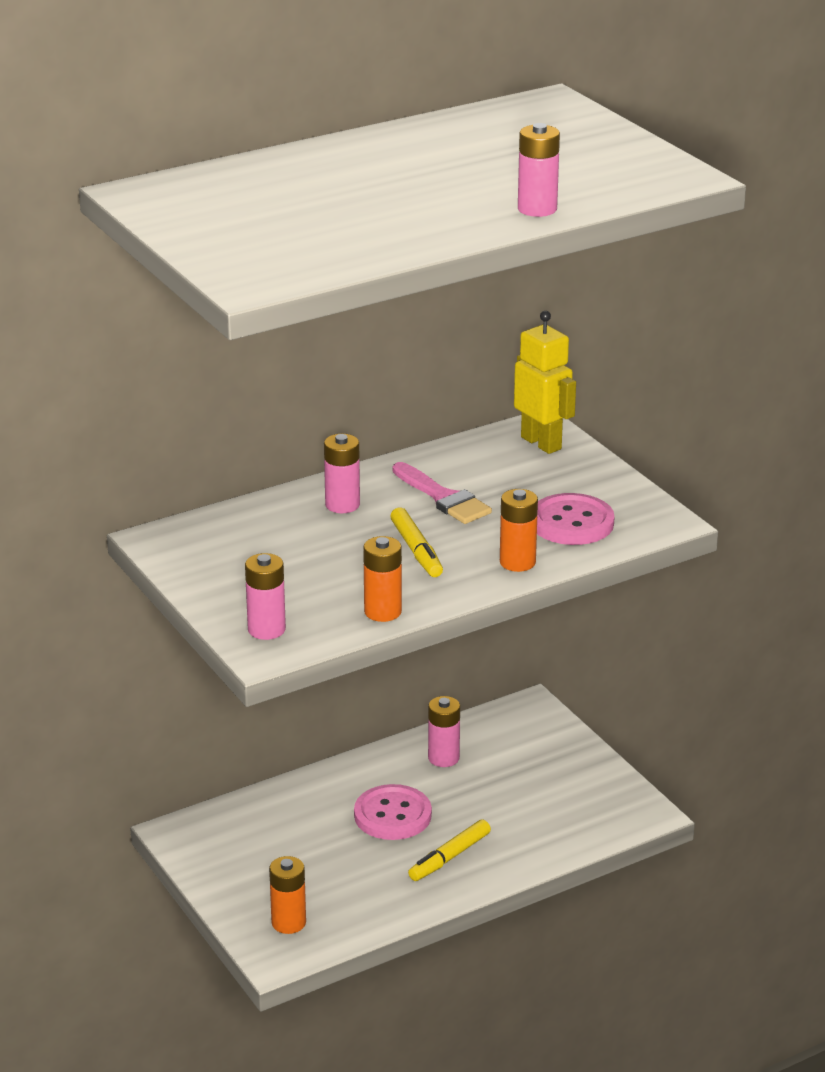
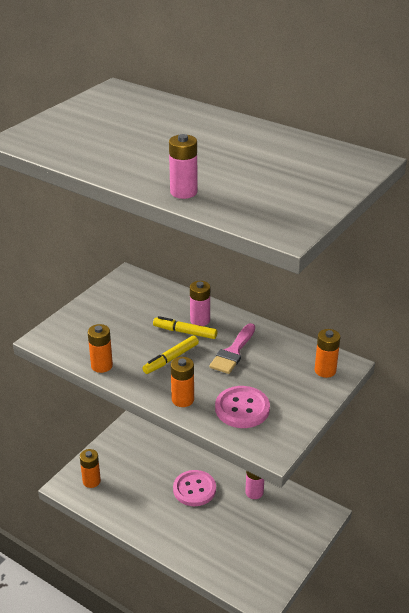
camera: 65 degrees right, 5 degrees up
pink battery [245,553,286,640] -> none
yellow marker [408,819,491,881] -> yellow marker moved to [153,316,217,339]
yellow robot [514,311,576,454] -> orange battery [315,329,340,378]

